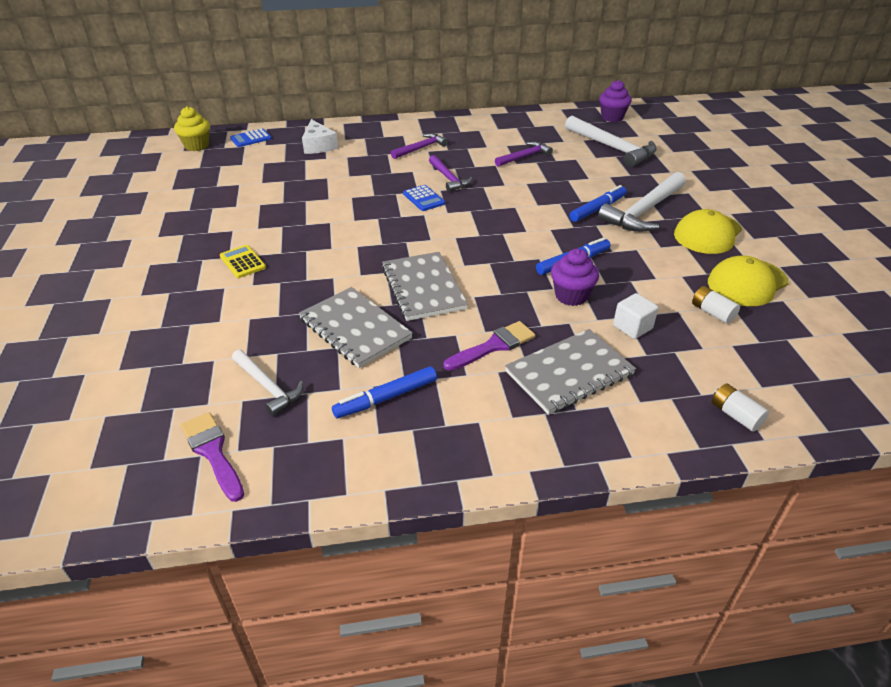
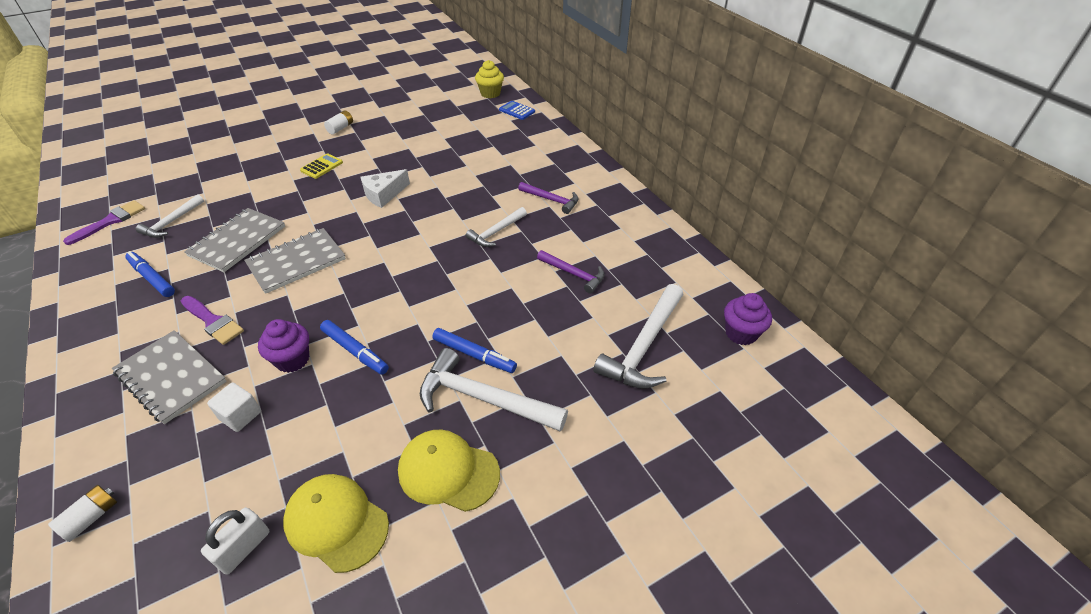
camera: 70 degrees right, 5 degrees up
white cheese [302,119,338,154] -> white cheese moved to [361,169,410,208]
blue calculator [403,185,445,211] -> none
purple hammer [429,155,472,192] -> white hammer [466,207,527,247]
white battery [692,286,740,324] -> white battery moved to [324,110,353,134]
none -> white padlock [201,507,269,574]

